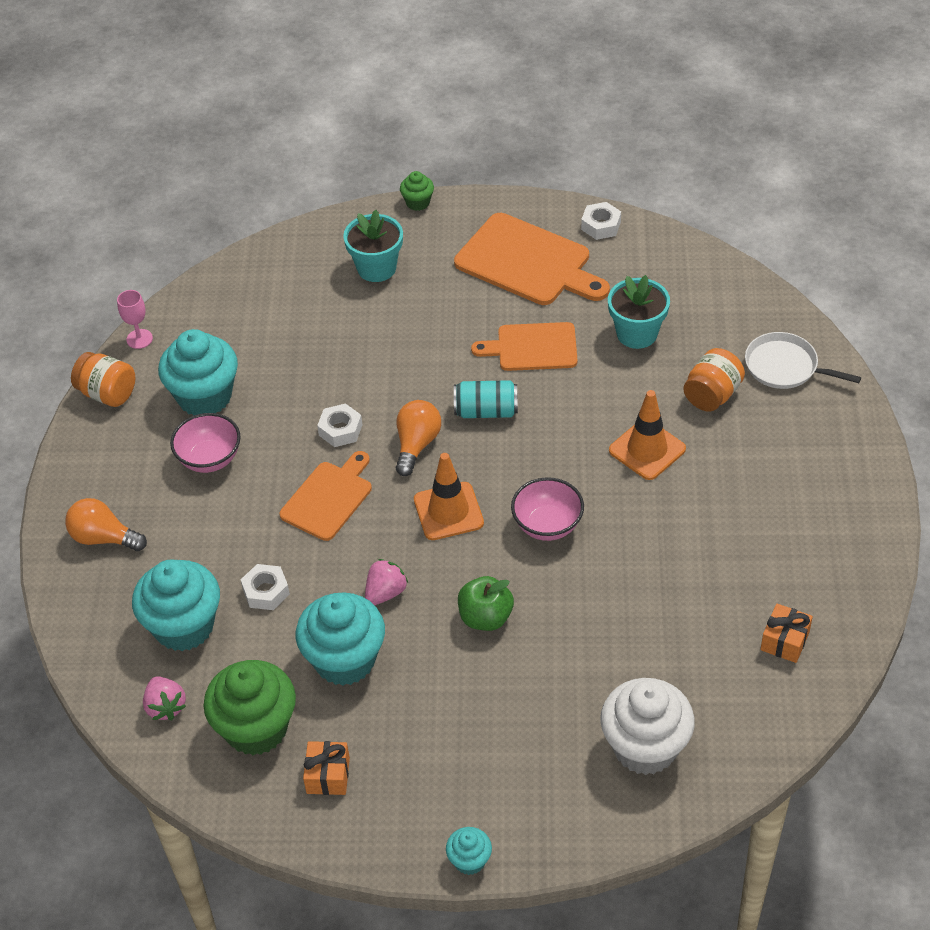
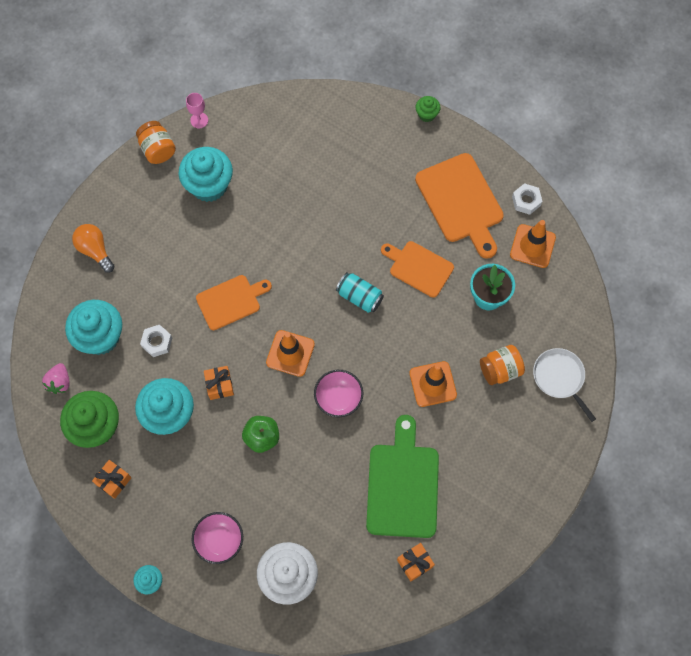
camera: 30 degrees right, 20 degrees up
pink bowl [170,413,241,473] -> pink bowl moved to [192,512,243,564]
white nut [317,403,362,447] -> none
turquoise flower pot [343,210,403,282] -> none
pink strawberry [365,559,408,605] -> orange gift [204,366,234,400]
orange light bulb [396,400,441,476] -> none
none -> green cutting board [366,415,439,538]
none -> orange traffic cone [510,220,556,268]

